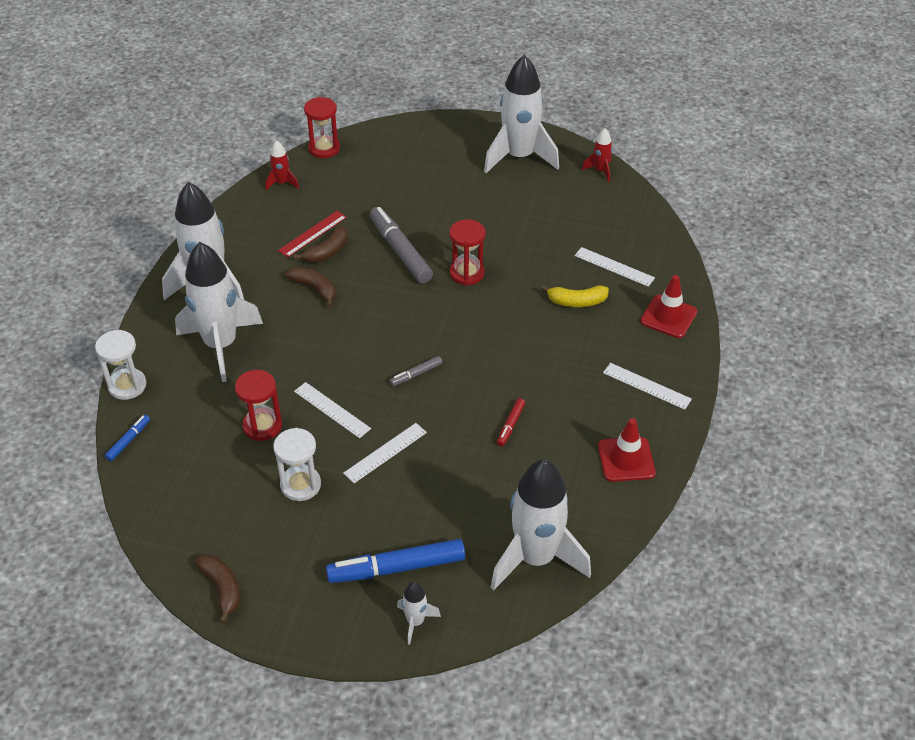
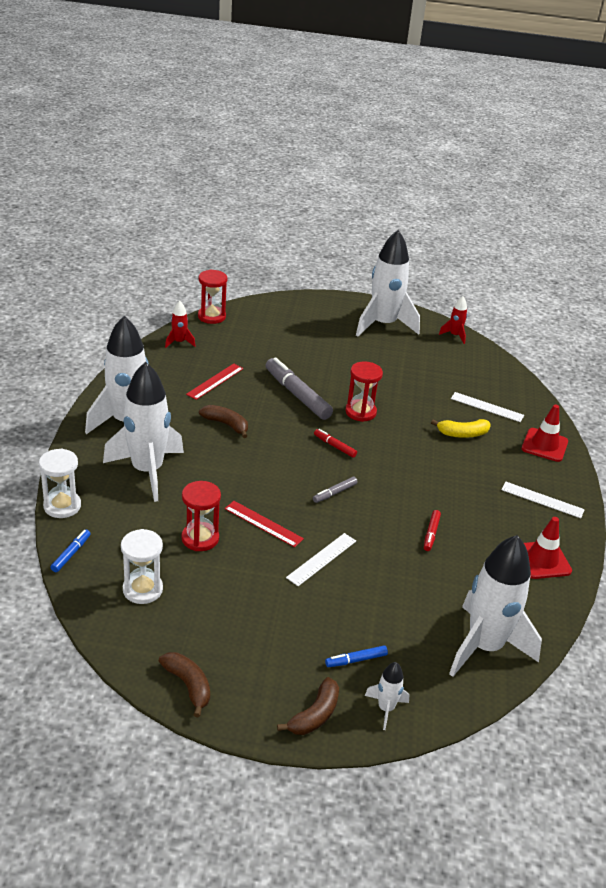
camera: 10 degrees left, 10 degrees down
white hourglass [273,428,321,501] -> white hourglass moved to [121,529,163,604]
brown banana [294,226,348,263] -> brown banana moved to [277,677,339,735]
white ruler [294,382,371,438] -> red ruler [225,501,304,547]
blue marker [326,539,465,583] -> blue marker [325,645,388,667], size x0.48
none -> red marker [314,429,357,458]

